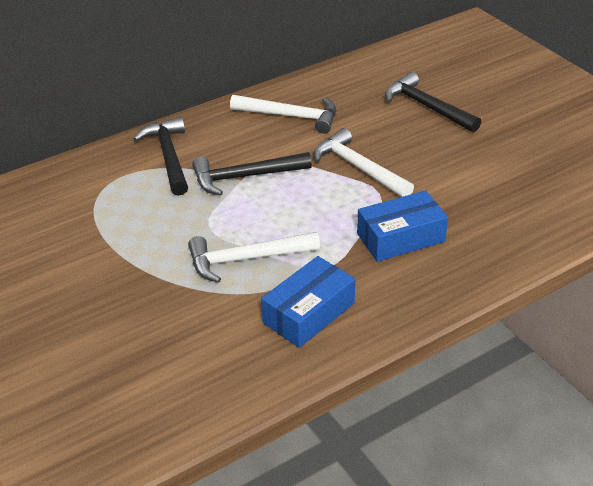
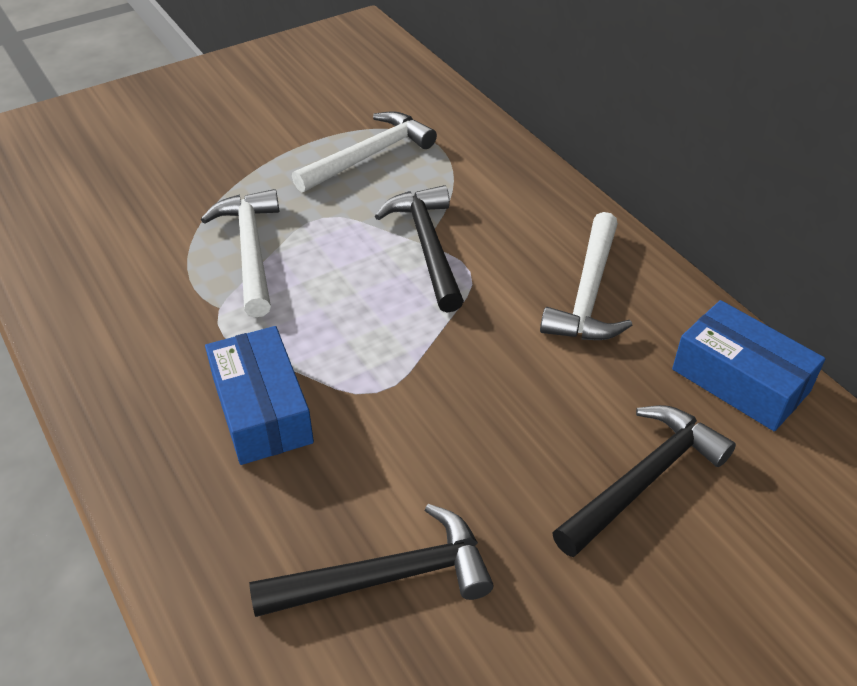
camera: 90 degrees right, 5 degrees up
black hammer [133,117,188,196] -> black hammer moved to [249,504,494,617]
blue box [261,256,355,348] -> blue box moved to [672,300,825,431]
white hammer [314,128,414,197] -> white hammer moved to [292,111,437,192]

